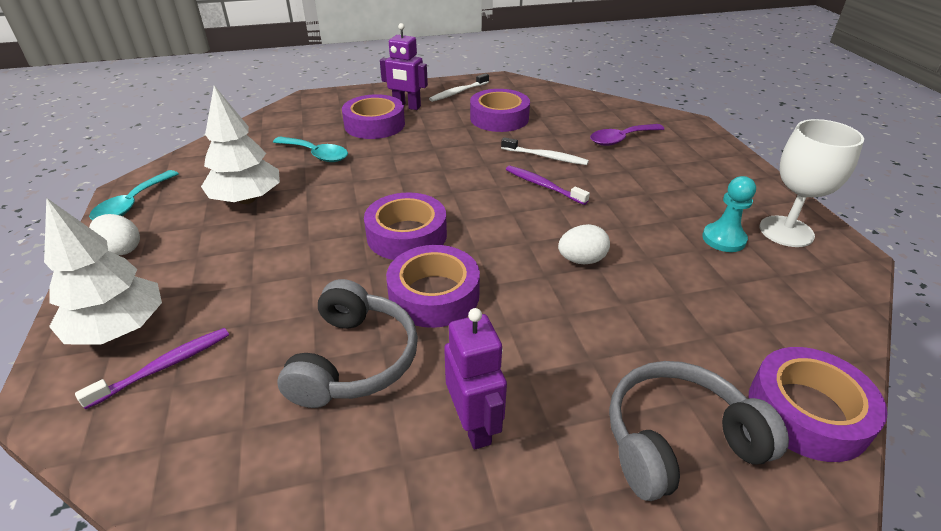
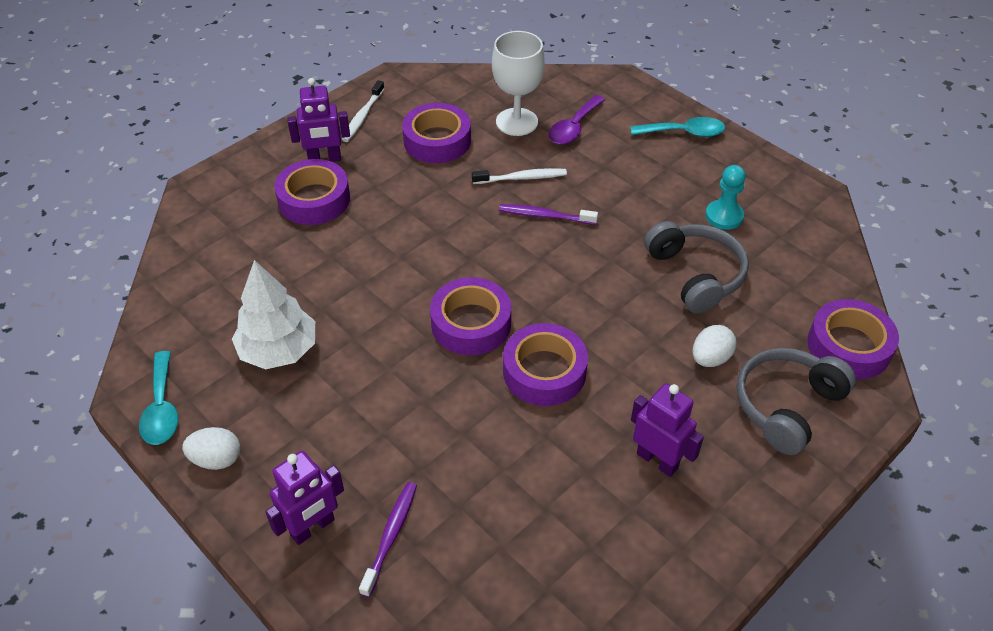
camera: 30 degrees left, 10 degrees up
white tree [44,198,162,345] -> purple robot [265,451,344,545]
turquoise spoon [273,136,348,162] -> turquoise spoon moved to [630,117,725,137]
grey headphones [278,279,418,408] -> grey headphones moved to [644,221,749,314]
white egg [558,224,610,264] -> white egg moved to [693,325,736,367]
white goblet [759,119,864,247] -> white goblet moved to [492,31,545,136]

